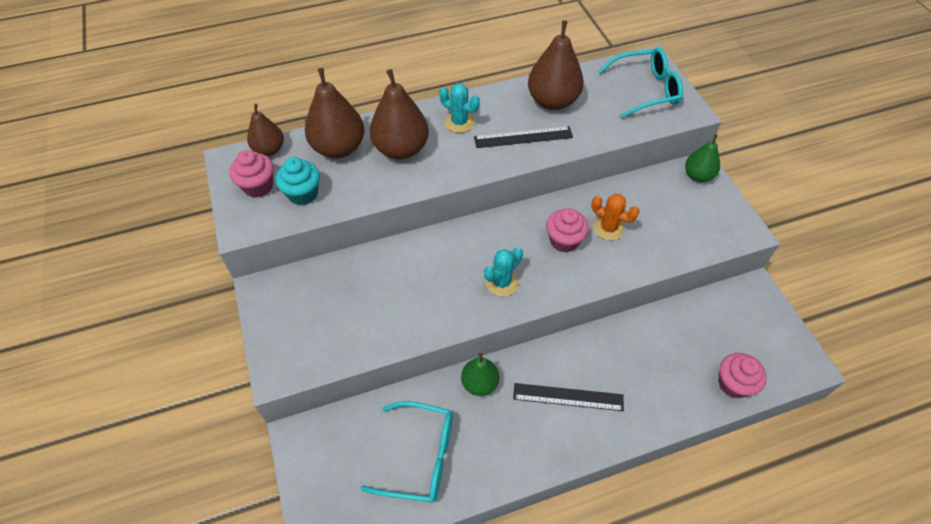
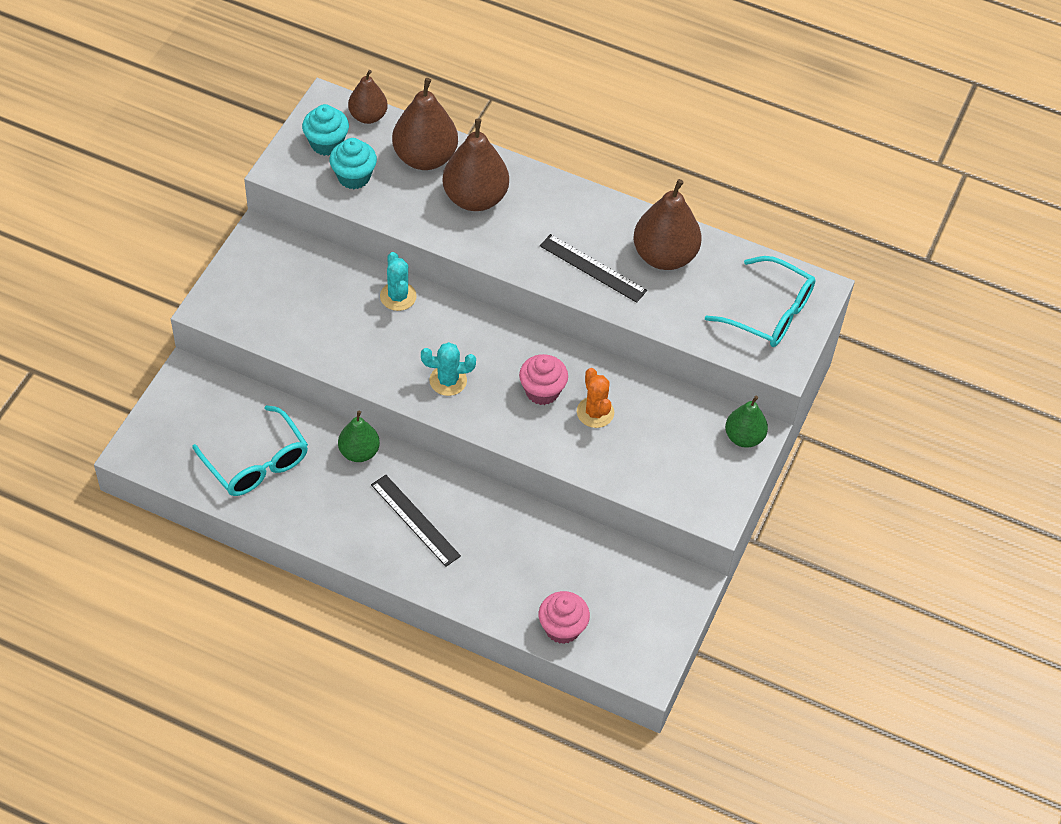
camera: 40 degrees right, 0 degrees up
pink cupcake [229,150,274,198] -> turquoise cupcake [302,104,349,156]
turquoise cactus [439,83,480,133] -> turquoise cactus moved to [380,252,417,311]

